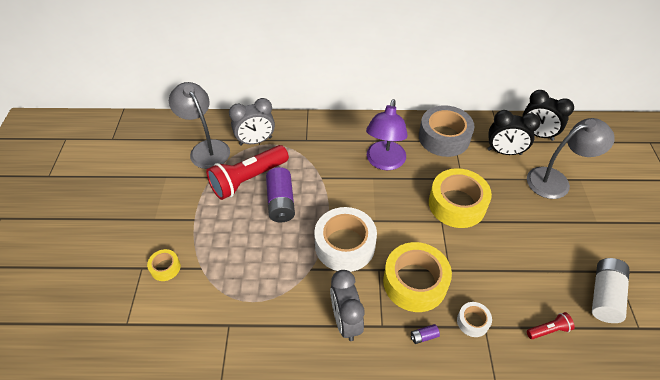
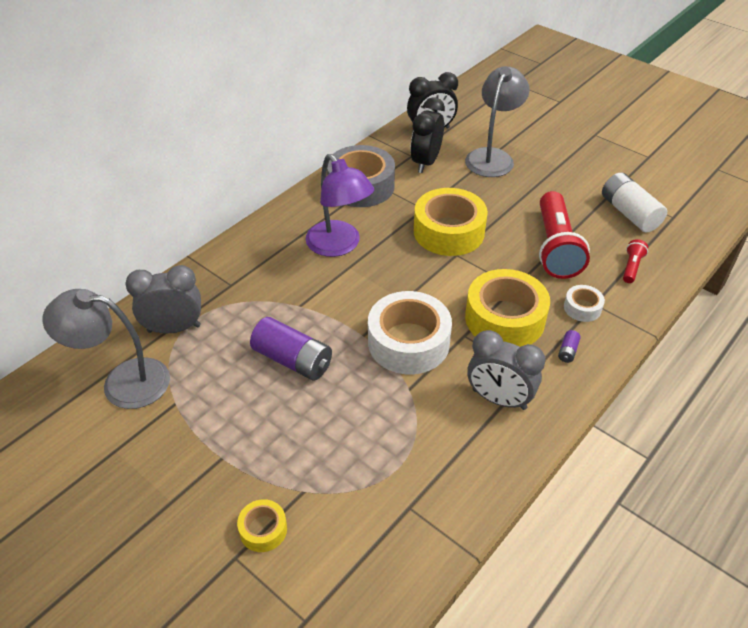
camera: 50 degrees left, 5 degrees down
red flashlight [206,145,289,200] -> red flashlight moved to [539,191,590,279]
grey clock [229,98,275,146] -> grey clock turned 120 degrees counterclockwise [125,265,201,334]
black clock [487,110,540,155] -> black clock turned 150 degrees clockwise [410,97,445,173]

